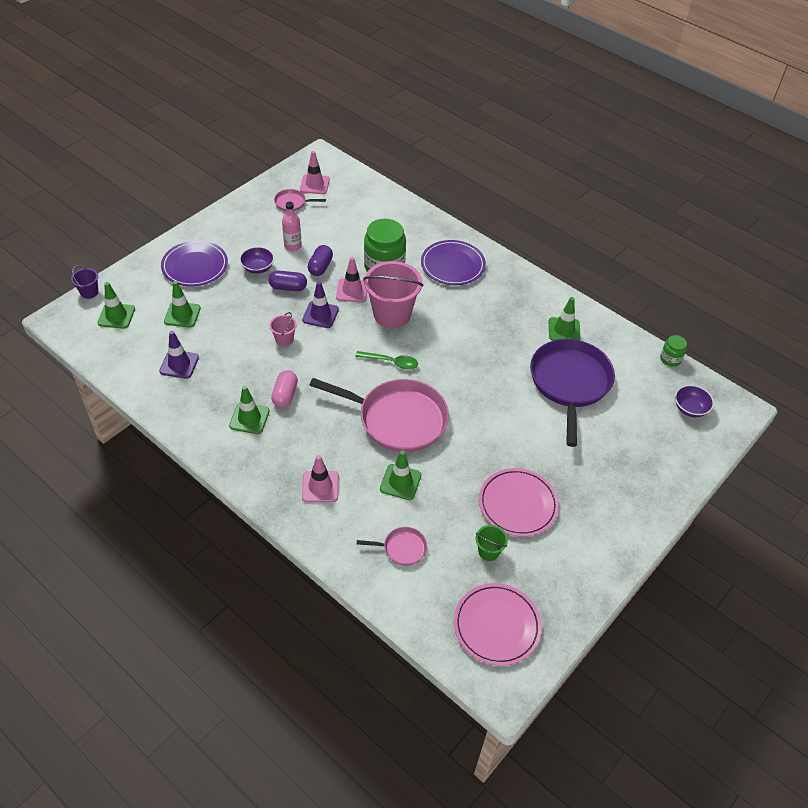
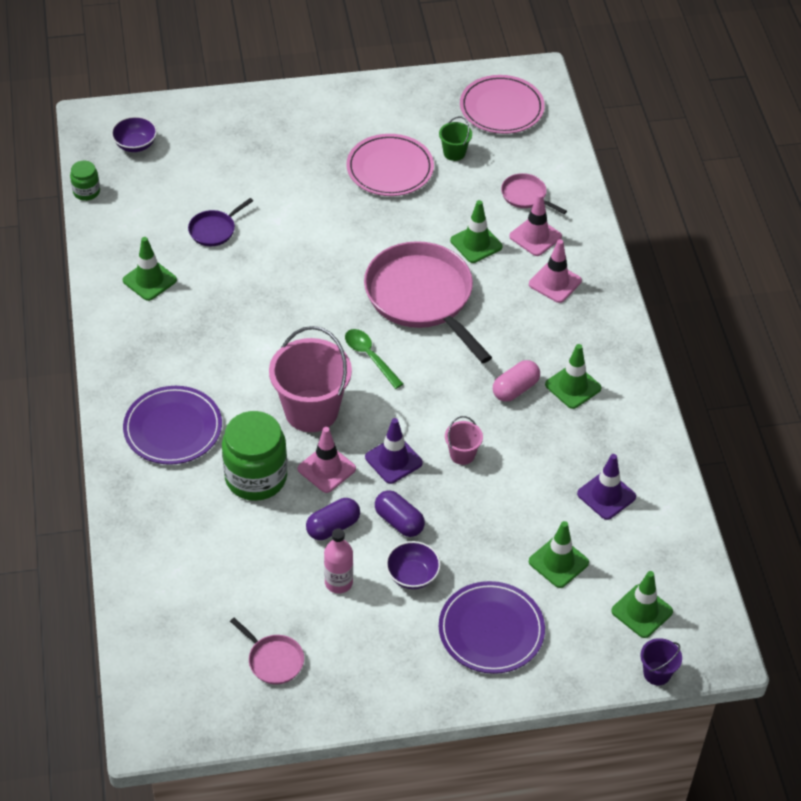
camera: 140 degrees left, 0 degrees up
pink traffic cone [300,151,330,194] -> pink traffic cone moved to [509,193,562,256]
purple pan [530,339,615,447] -> purple pan [188,198,253,246], size x0.44

